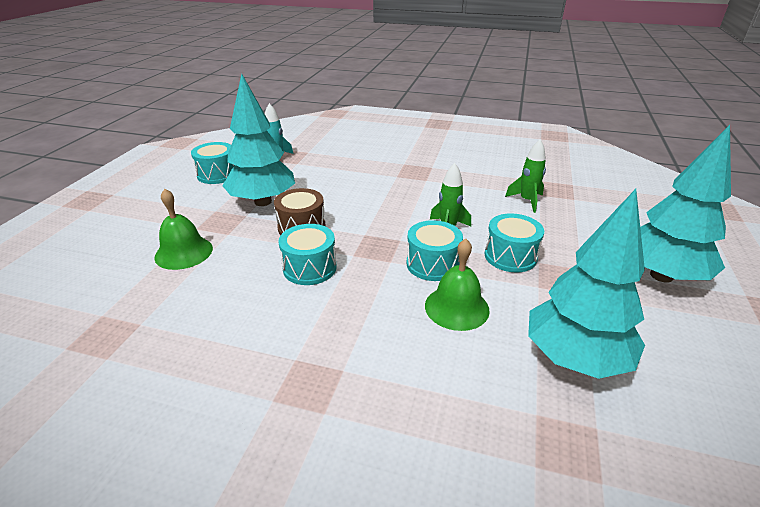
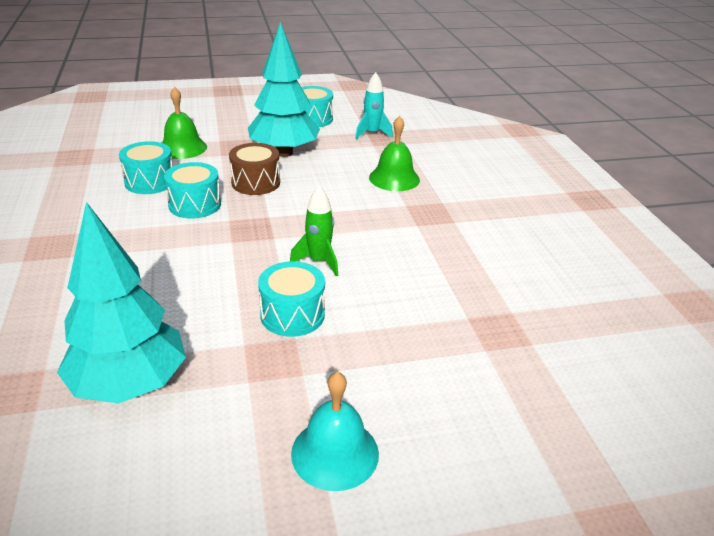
camera: 60 degrees right, 0 degrees up
turquoise drum [406,220,463,281] -> turquoise drum moved to [119,141,173,194]
green bell [425,239,490,331] -> green bell moved to [369,116,420,191]
green rocket [505,139,546,213] -> none
turquoise tree [640,125,731,283] -> turquoise bell [291,371,379,491]

